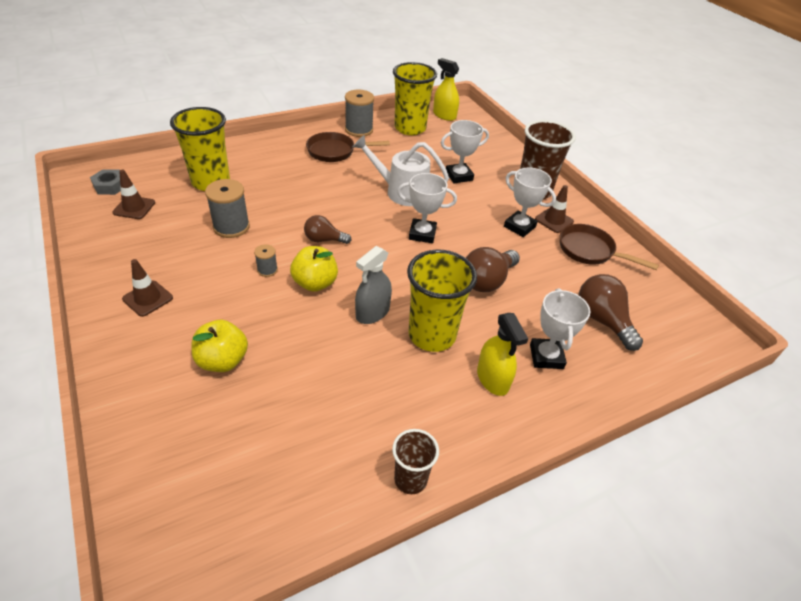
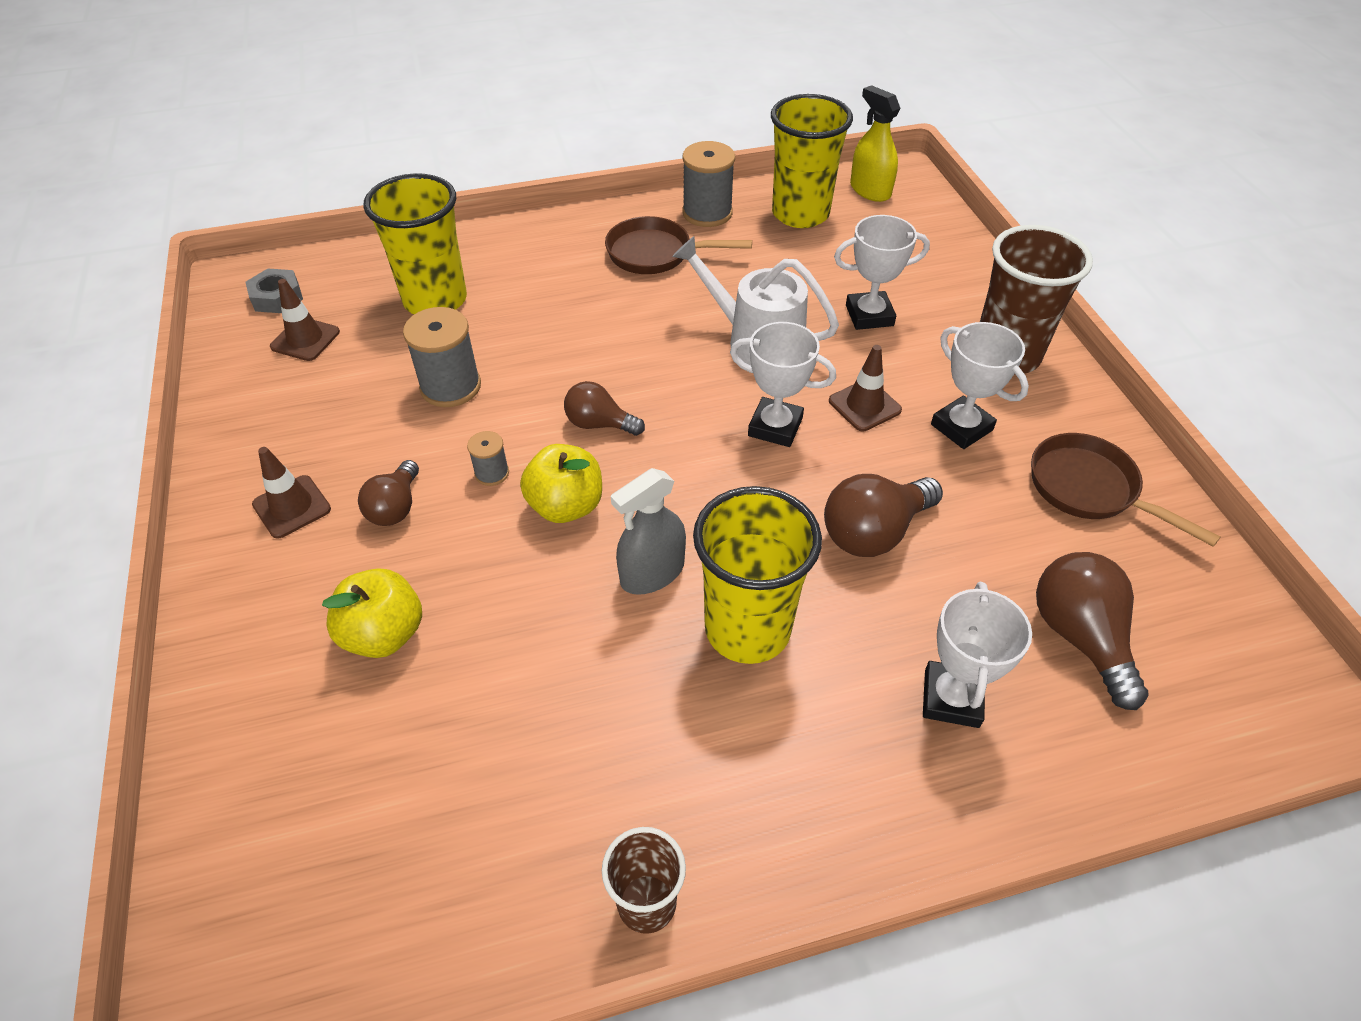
camera: 15 degrees right, 5 degrees up
yellow spray bottle [477,313,528,396] -> none
brown traffic cone [535,185,574,233] -> brown traffic cone moved to [829,345,902,431]
none -> brown light bulb [358,460,419,526]

